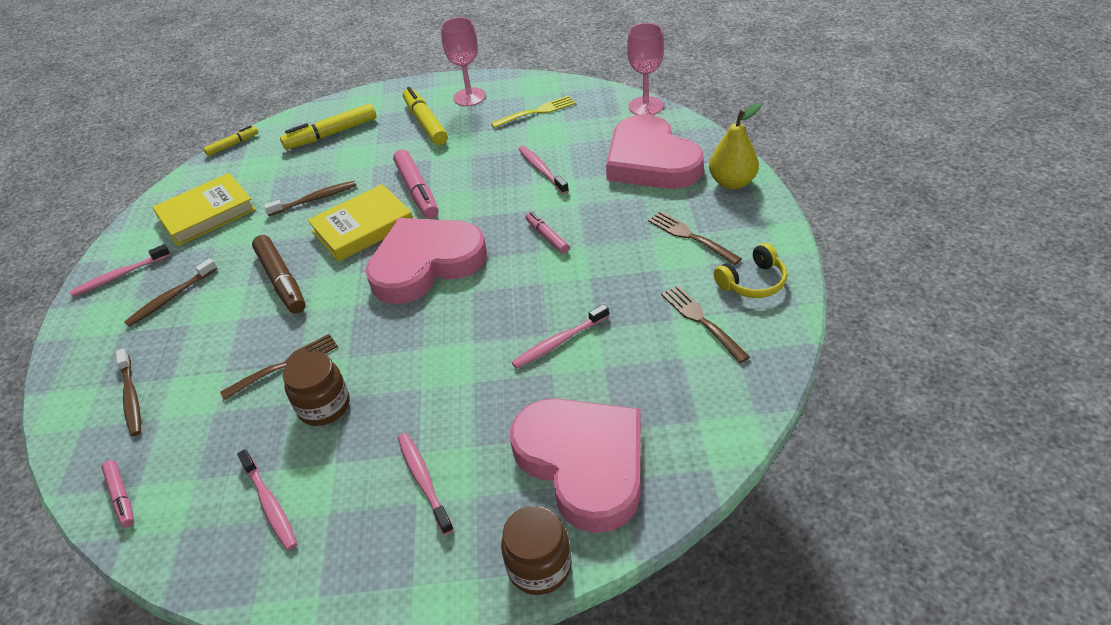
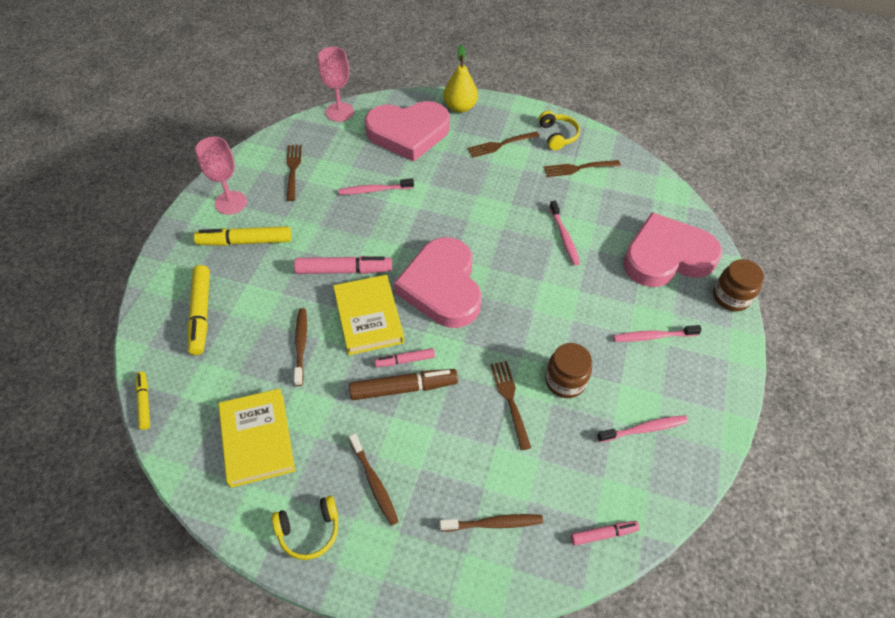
camera: 75 degrees left, 10 degrees up
pink toothbrush [70,244,171,297] -> yellow headphones [272,496,338,560]
yellow fork [491,96,576,128] -> brown fork [286,145,302,201]
pink marker [525,212,569,254] -> pink marker moved to [375,348,435,367]

